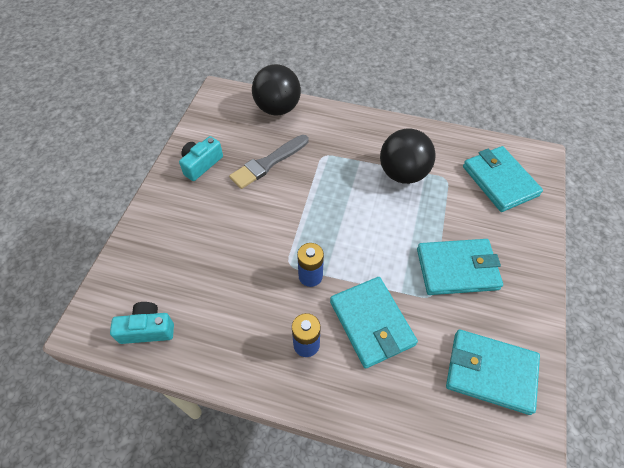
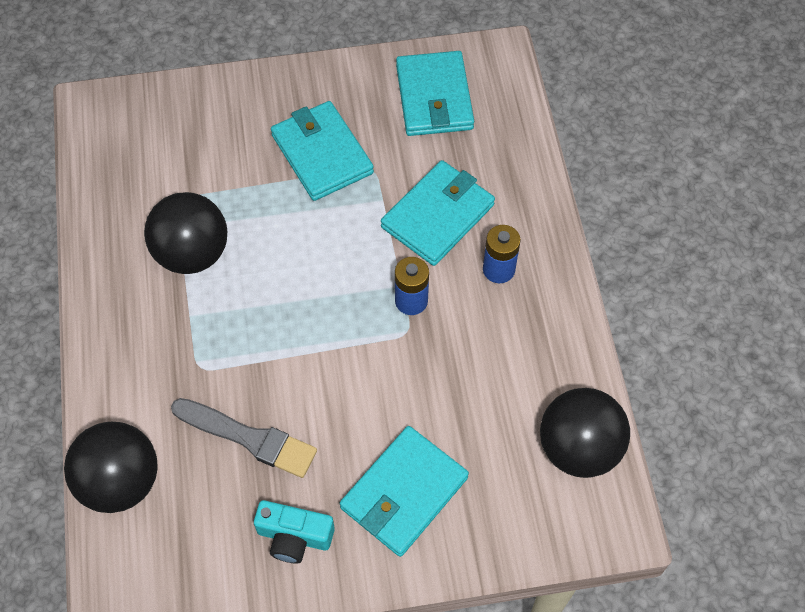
camera: 115 degrees left, 5 degrees up
turquoise camera [110,302,174,344] -> black ball [540,388,630,478]
turquoise wallet [463,146,543,212] -> turquoise wallet moved to [340,426,469,557]

